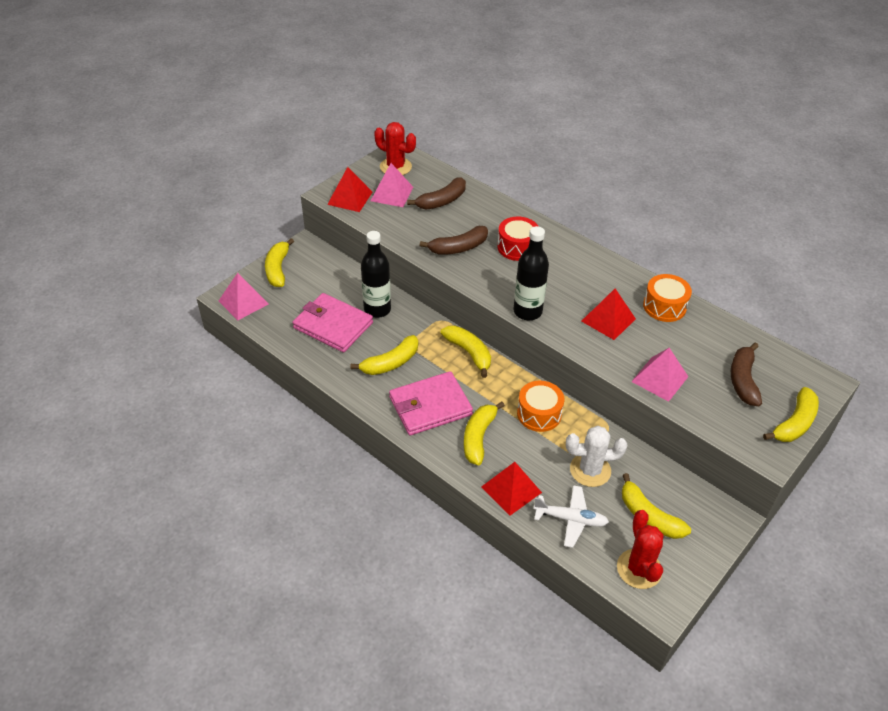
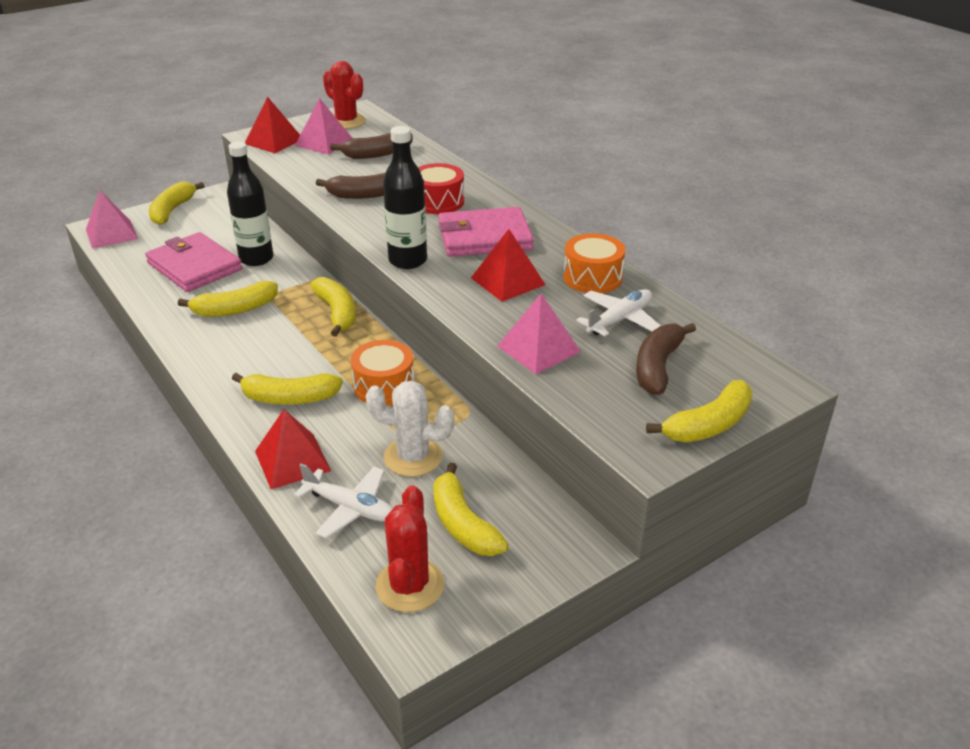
camera: 15 degrees right, 10 degrees down
pink wallet [389,371,473,436] -> pink wallet moved to [438,207,534,257]
yellow banana [464,402,505,465] -> yellow banana turned 120 degrees counterclockwise [232,373,343,405]
none -> white plane [576,289,660,336]

